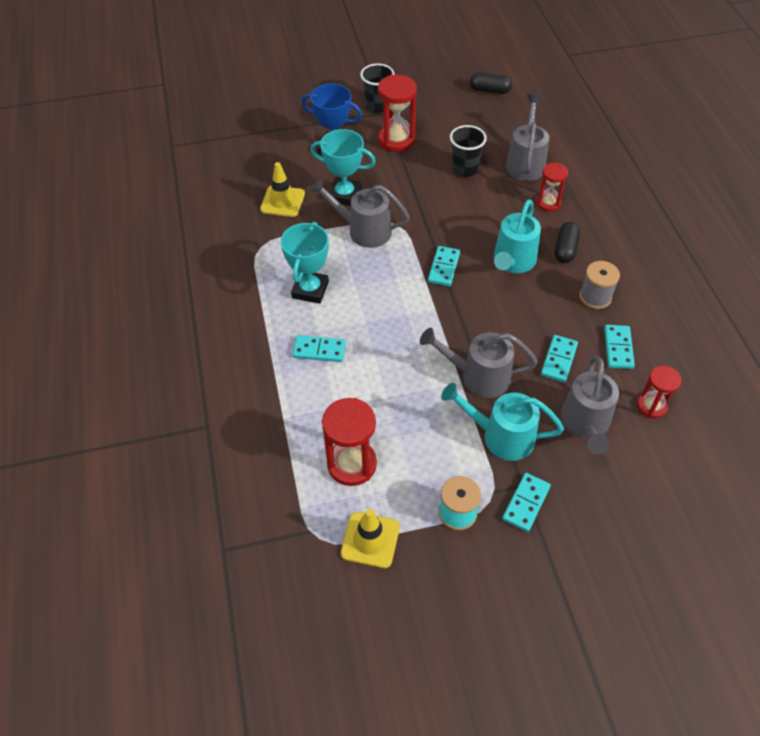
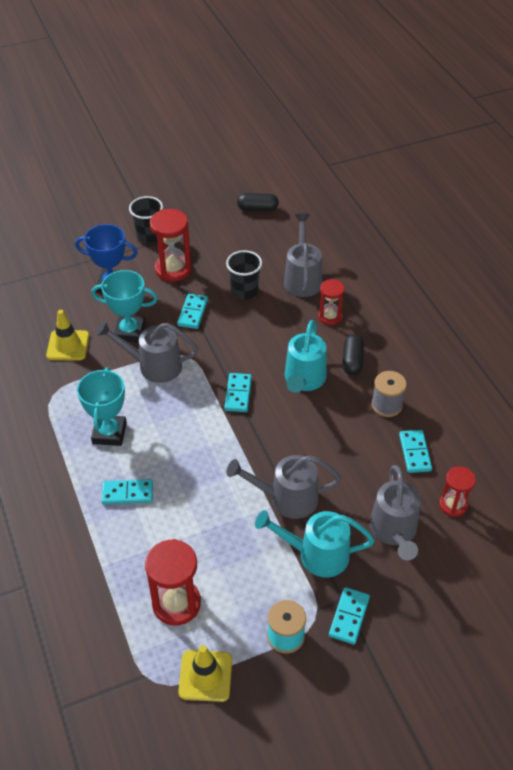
camera: 10 degrees left, 5 degrees down
turquoise domino [541,335,578,383] -> turquoise domino moved to [177,294,208,329]

